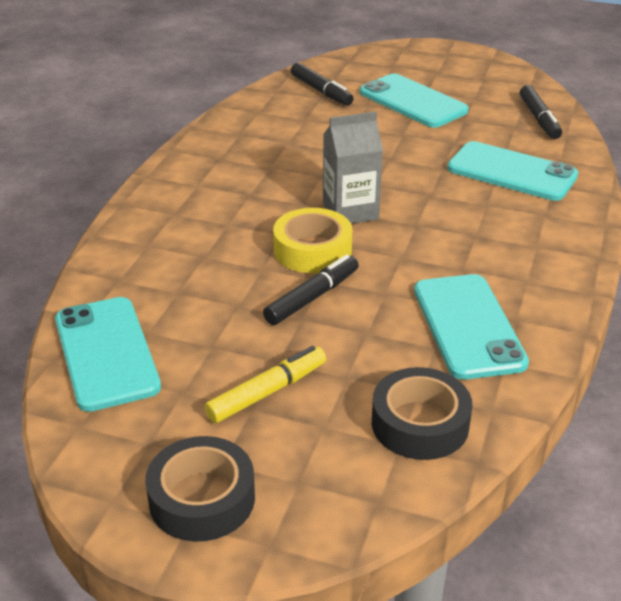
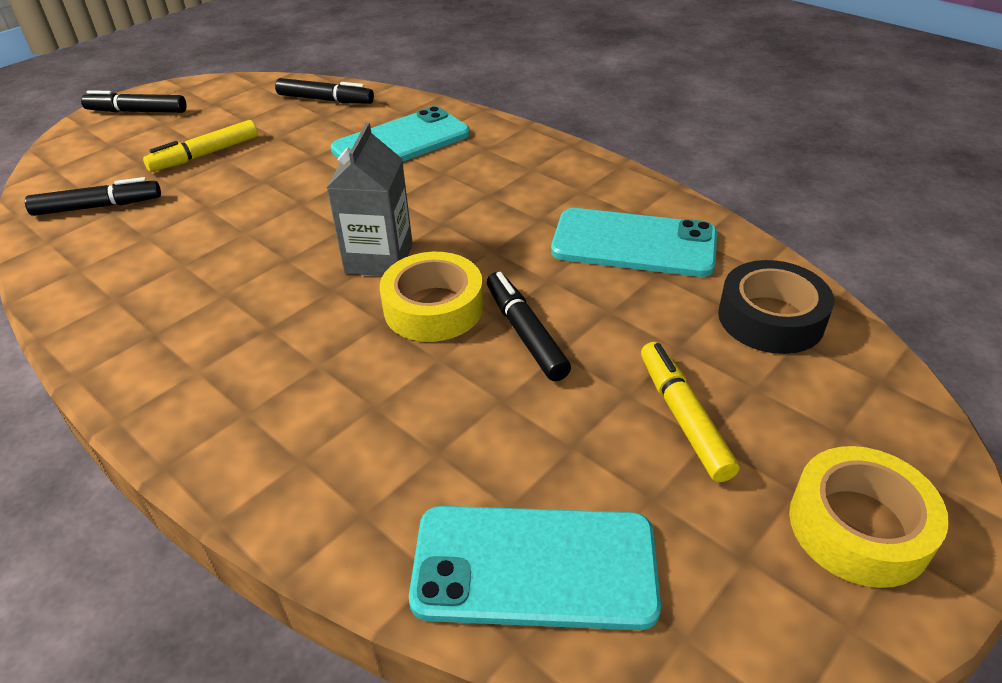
camera: 65 degrees left, 5 degrees up
black tape [145,436,255,542] -> yellow tape [789,446,949,588]
turquoise phone [360,74,469,128] -> yellow marker [143,120,258,172]
none -> black marker [81,90,186,113]

